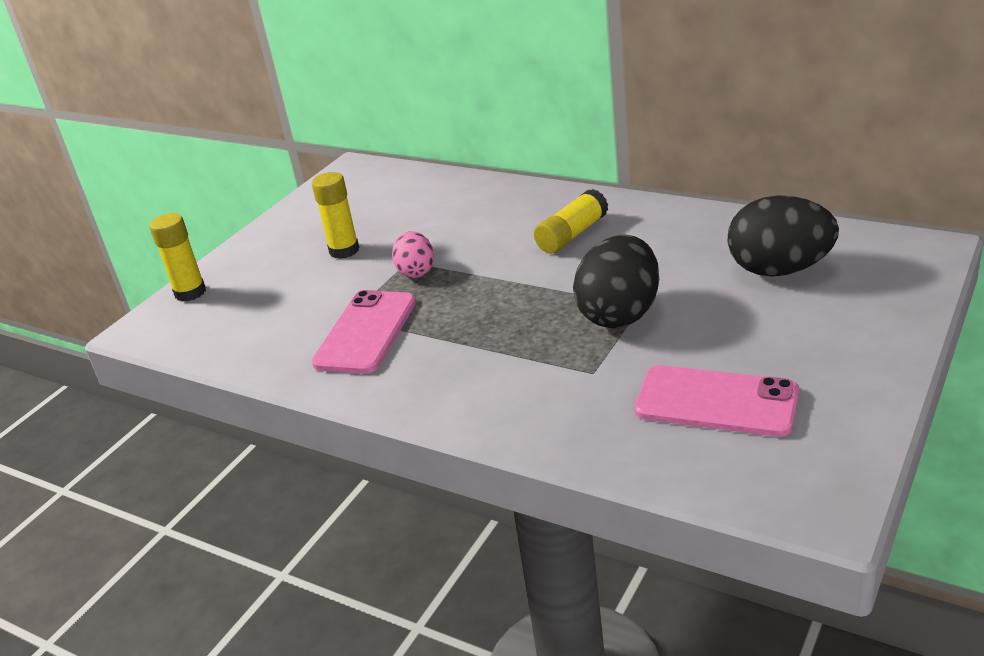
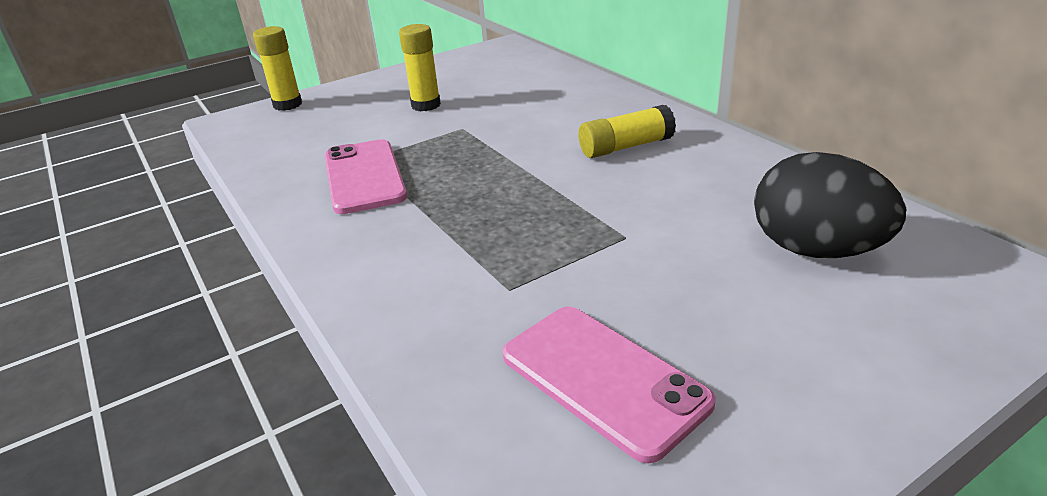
camera: 25 degrees right, 0 degrees up
pink phone [312,290,416,374] -> pink phone turned 60 degrees counterclockwise [324,139,407,214]
pink egg [392,231,434,278] -> none
black egg [573,235,659,328] -> none

